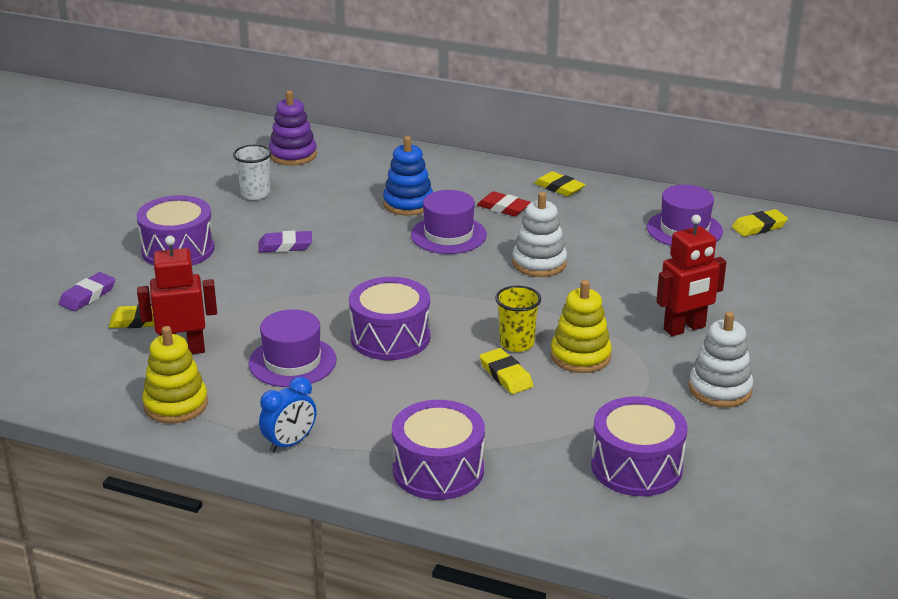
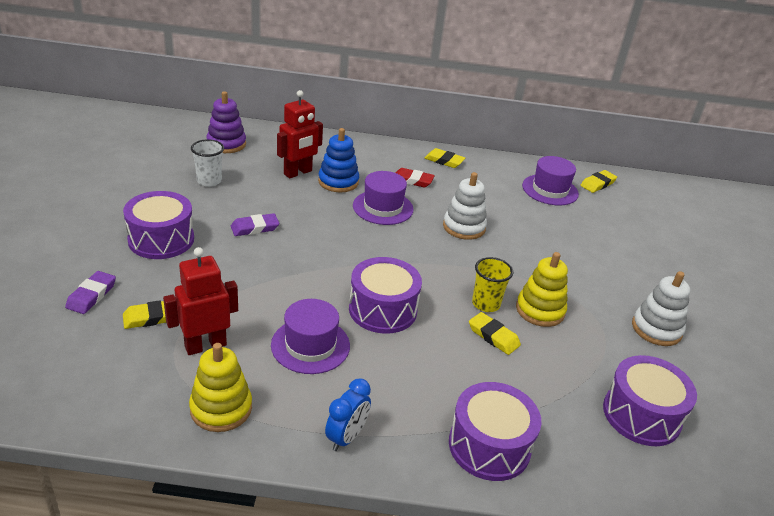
camera: 20 degrees left, 5 degrees up
red robot [656,215,726,336] -> red robot moved to [277,90,323,179]

